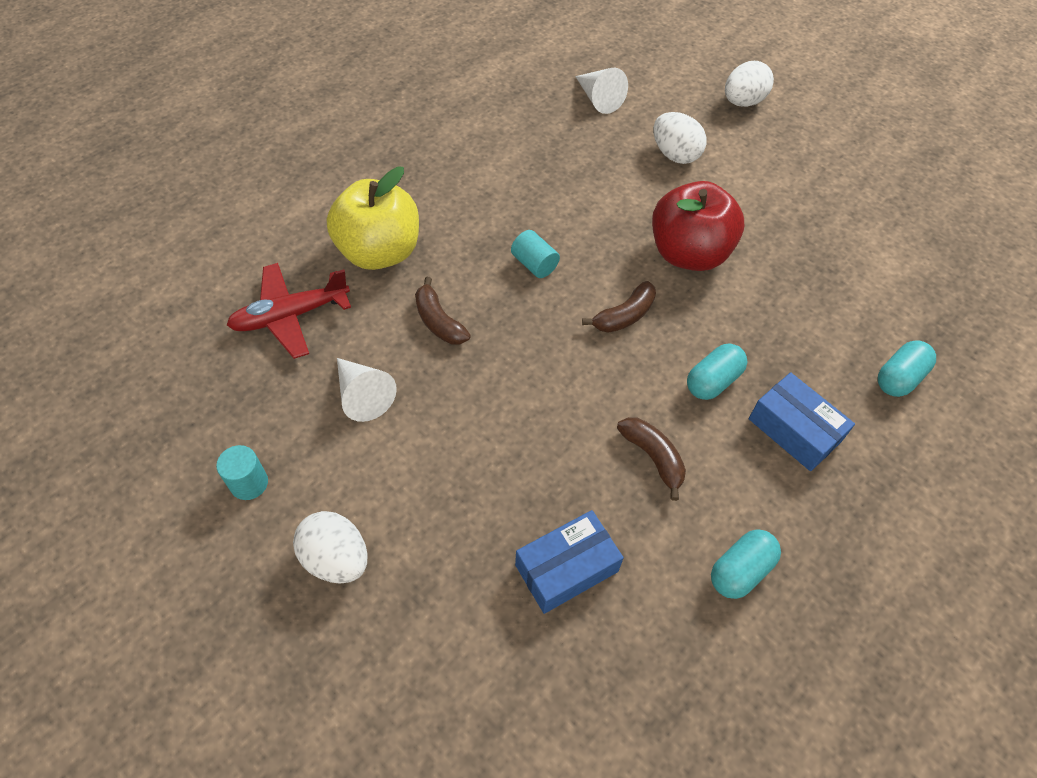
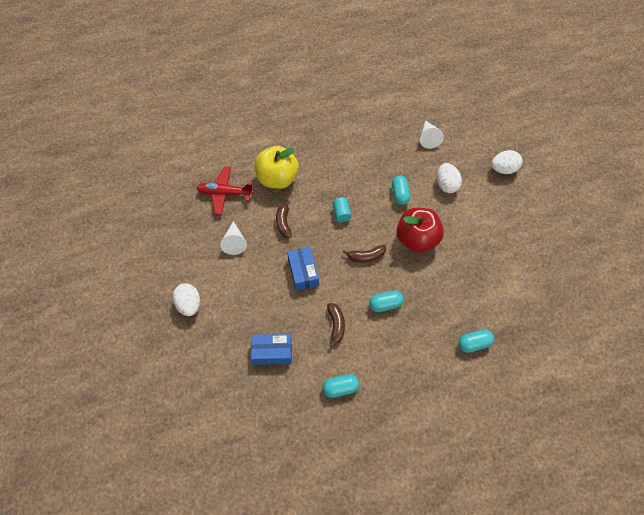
camera: 30 degrees right, 5 degrees up
turquoise cylinder [216,445,268,500] -> none
blue box [749,372,855,471] -> blue box moved to [287,247,319,291]
none -> turquoise capsule [392,175,411,205]

